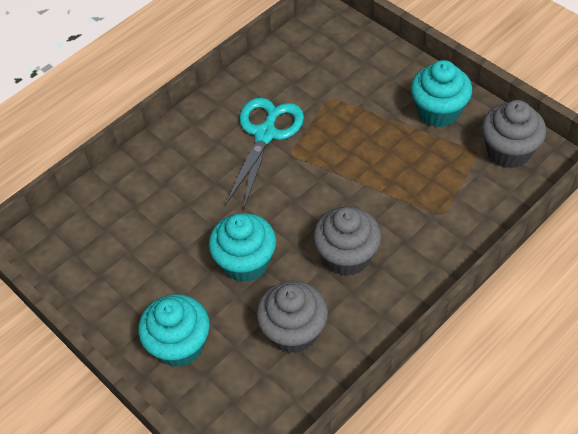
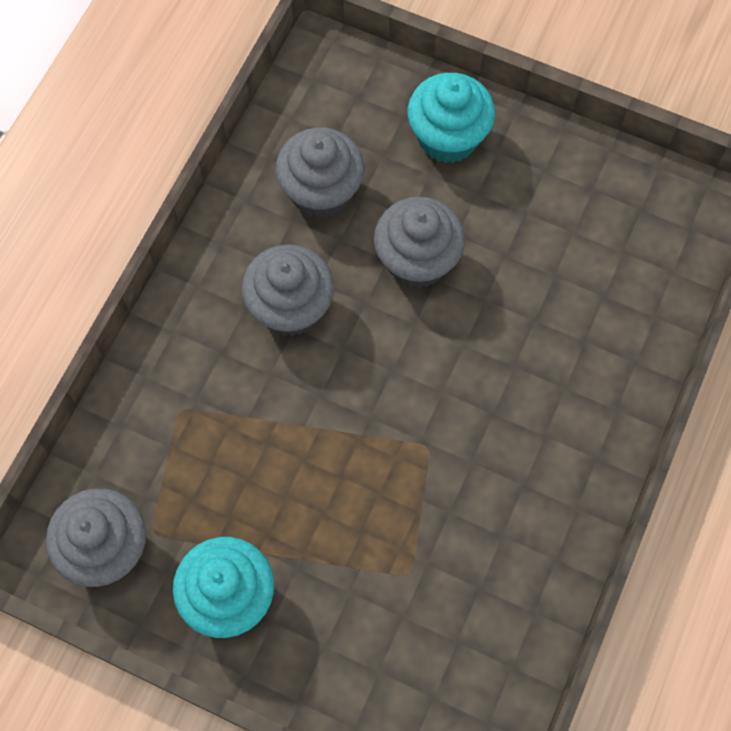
camera: 155 degrees right, 15 degrees up
turquoise cupcake [209,213,276,282] -> grey cupcake [374,197,465,288]
turquoise scissors [226,98,304,208] -> none

